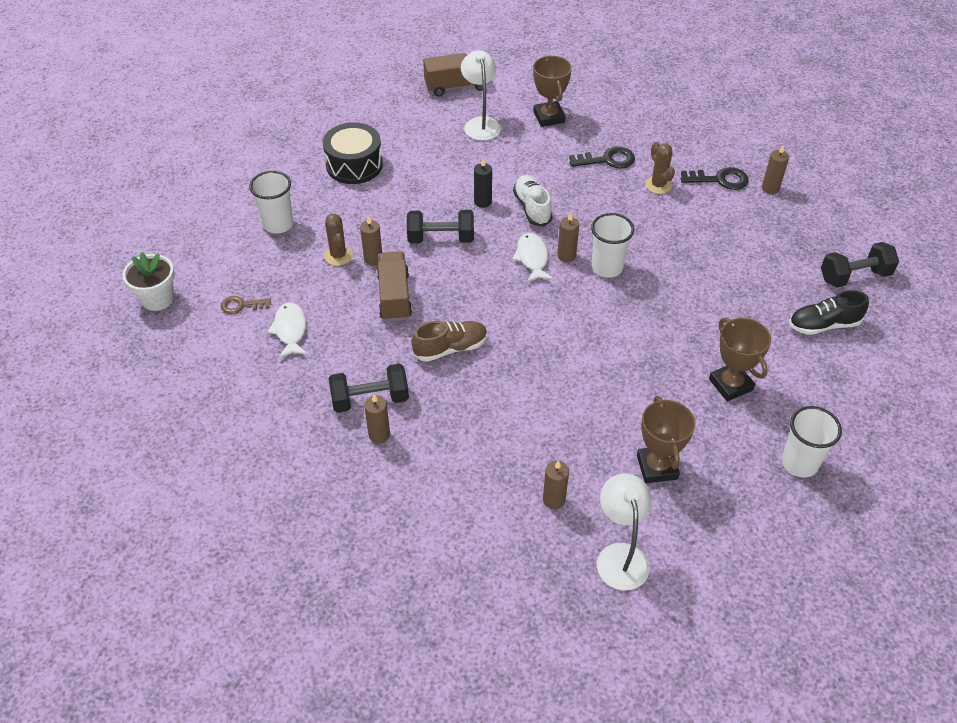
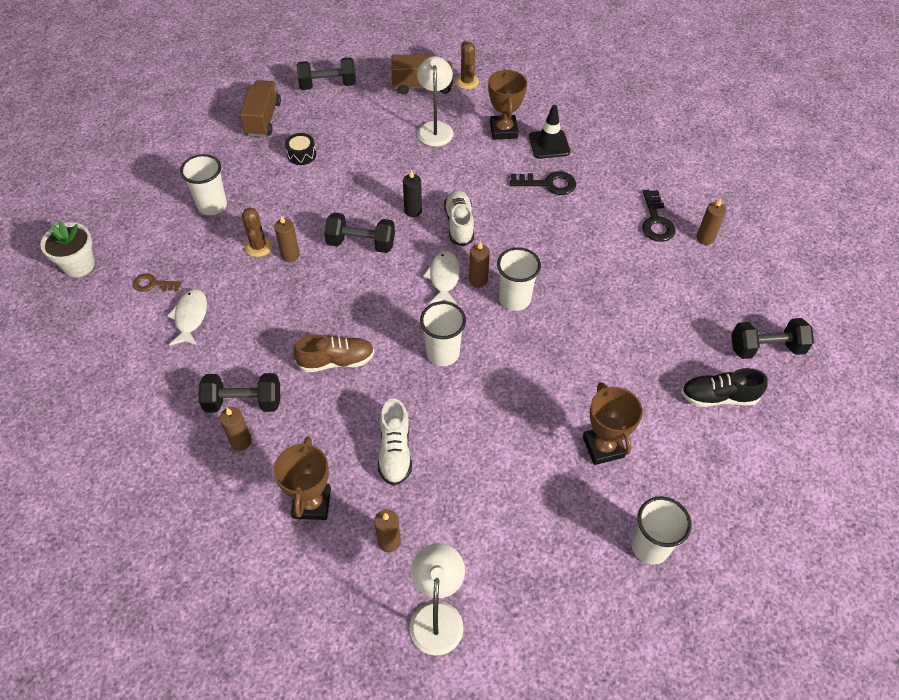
camera: 10 degrees right, 5 degrees up
black drum [323,122,383,184] -> black drum [285,133,316,165], size x0.52
brown truck [377,252,412,321] -> brown truck moved to [240,80,281,137]
brown trophy [637,396,695,483] -> brown trophy moved to [274,437,331,520]
brown cactus [645,142,675,194] -> brown cactus moved to [456,41,479,89]
black key [681,167,749,190] -> black key turned 75 degrees clockwise [642,190,676,242]
none -> black dumbbell [297,57,356,90]
none -> white shoe [378,399,412,486]
none -> white cup [420,301,466,366]
none -> black traffic cone [529,105,570,159]

